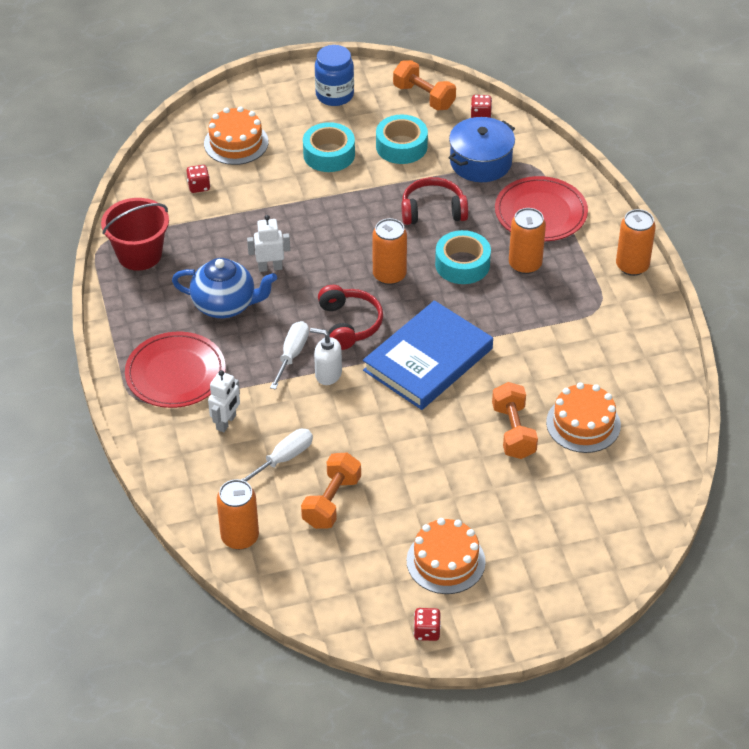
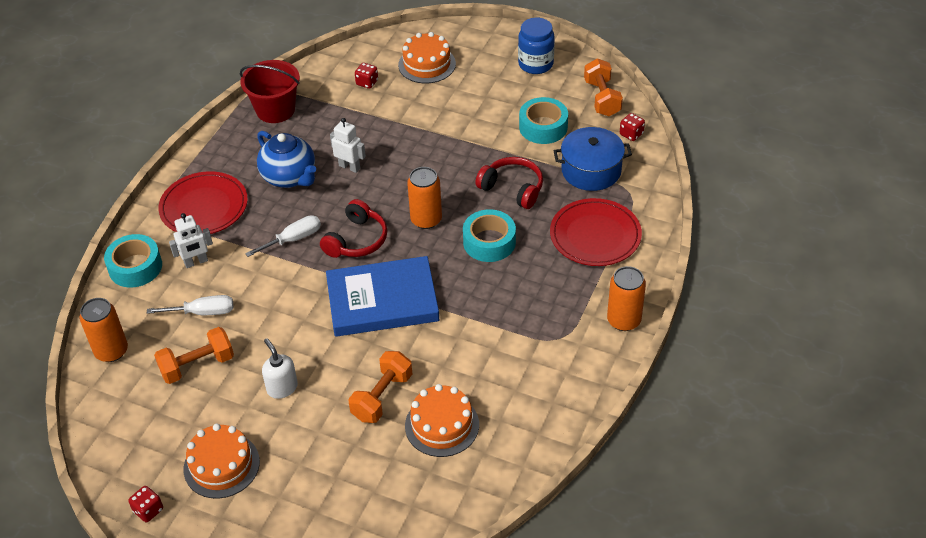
camera: 40 degrees right, 0 degrees up
turquoise tape [303,122,355,172] -> turquoise tape moved to [104,234,162,288]
white soap dispenser [310,328,342,385] -> white soap dispenser moved to [262,338,298,399]
orange can [509,208,546,274] -> none

